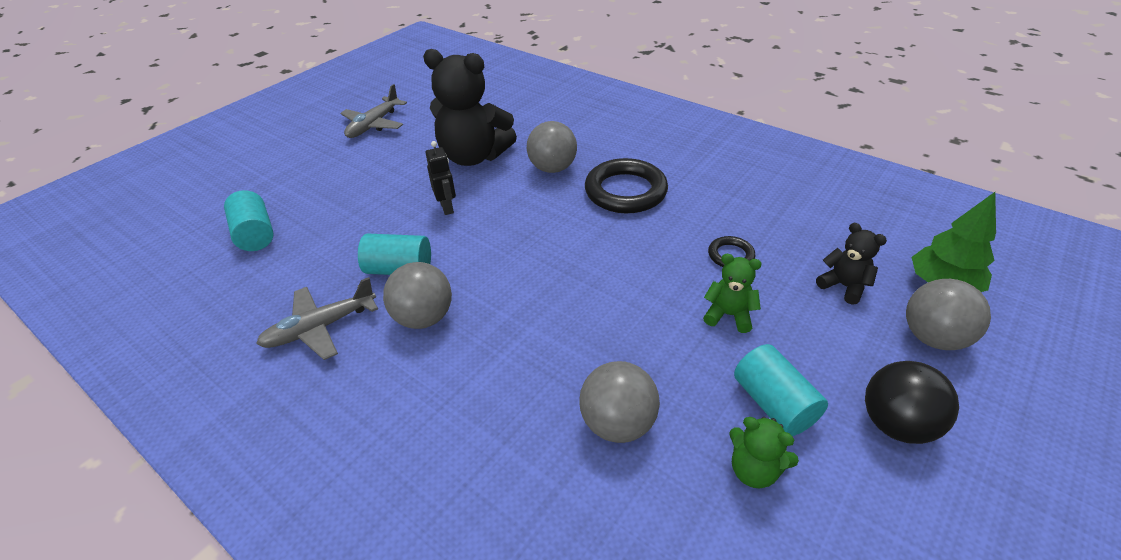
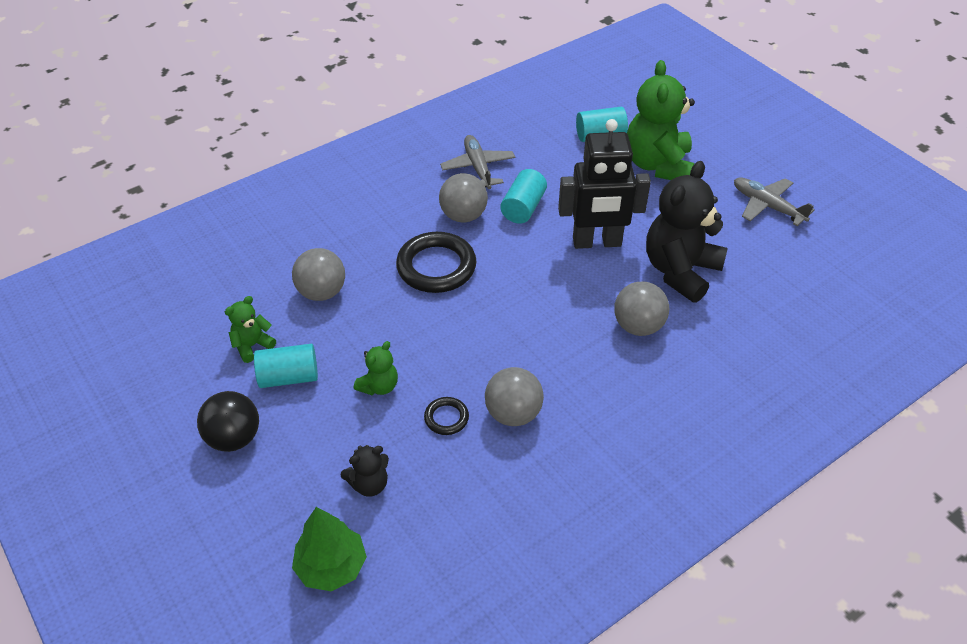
camera: 105 degrees right, 5 degrees up
black robot [426,141,456,215] -> black robot [558,119,651,249], size x2.12
black ring [585,158,668,213] -> black ring moved to [396,232,476,293]
grey ball [906,279,991,350] -> grey ball moved to [485,367,544,426]
none -> green teddy bear [627,60,695,180]

